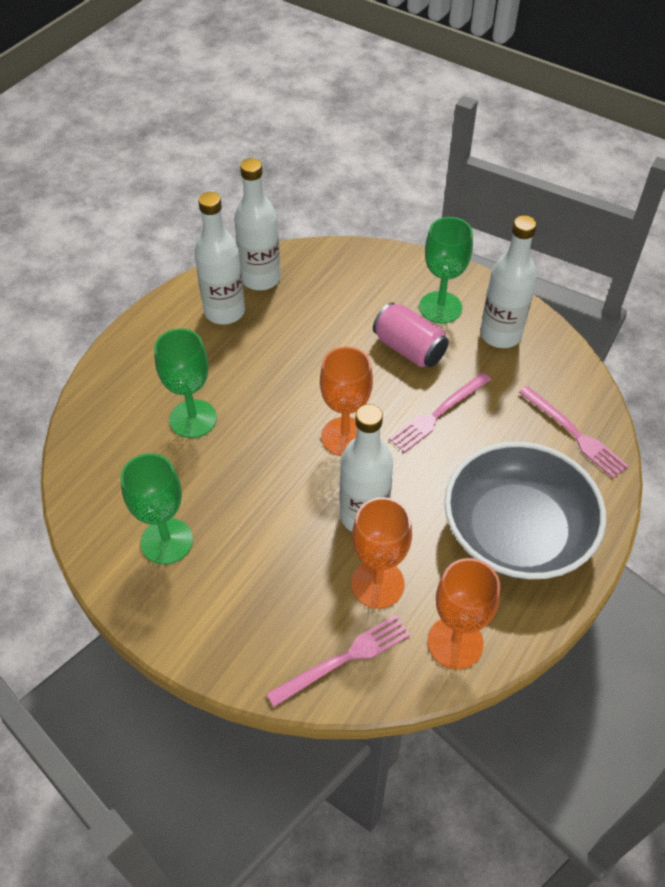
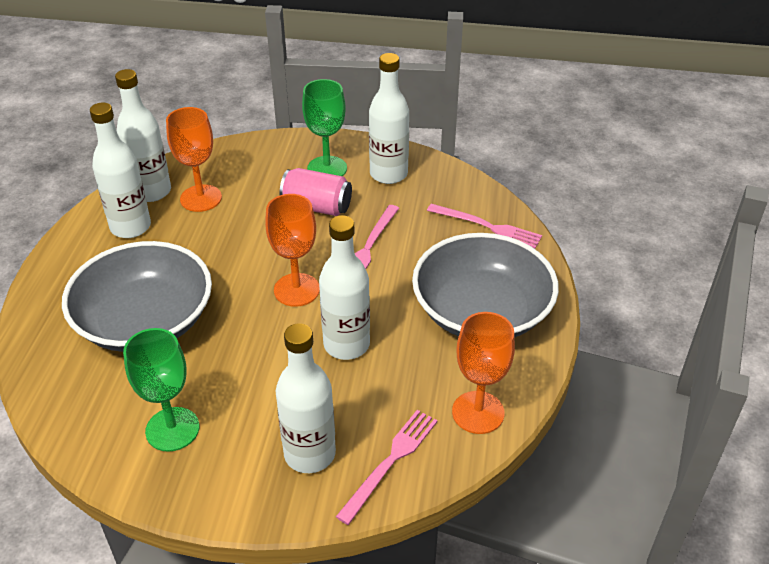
camera: 25 degrees left, 10 degrees down
green goblet [154,328,217,438] -> grey bowl [62,241,212,352]
orange goblet [351,497,412,608] -> orange goblet moved to [166,107,222,212]
none -> white bottle [276,323,336,473]

